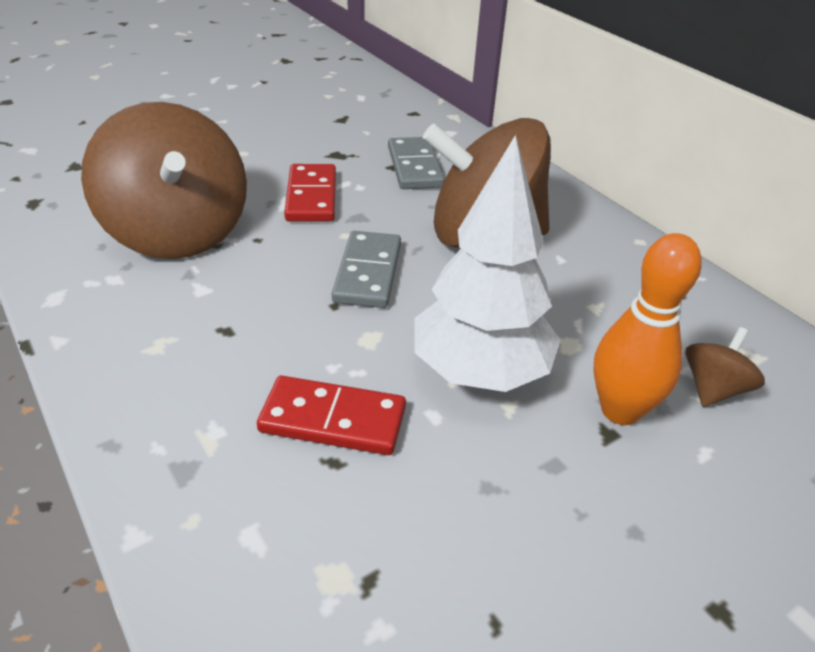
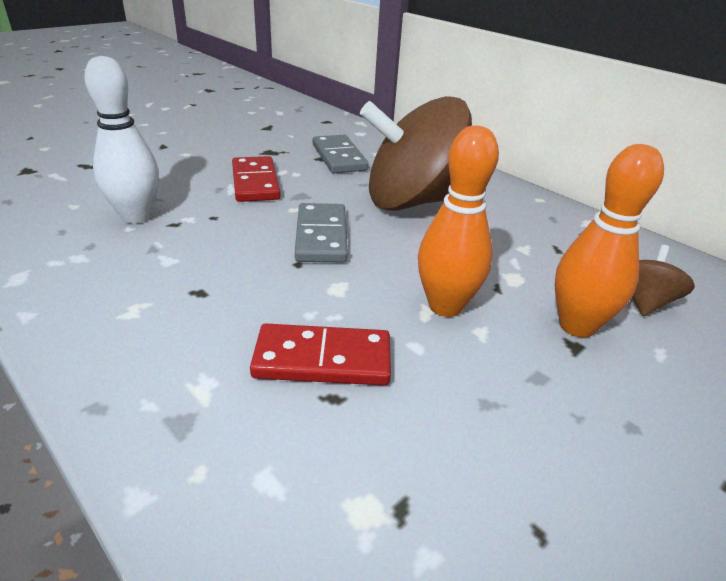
camera: 10 degrees left, 5 degrees down
brown spinning top [81,102,247,259] -> white bowling pin [84,56,159,223]
white tree [414,135,560,392] -> orange bowling pin [418,126,499,317]

